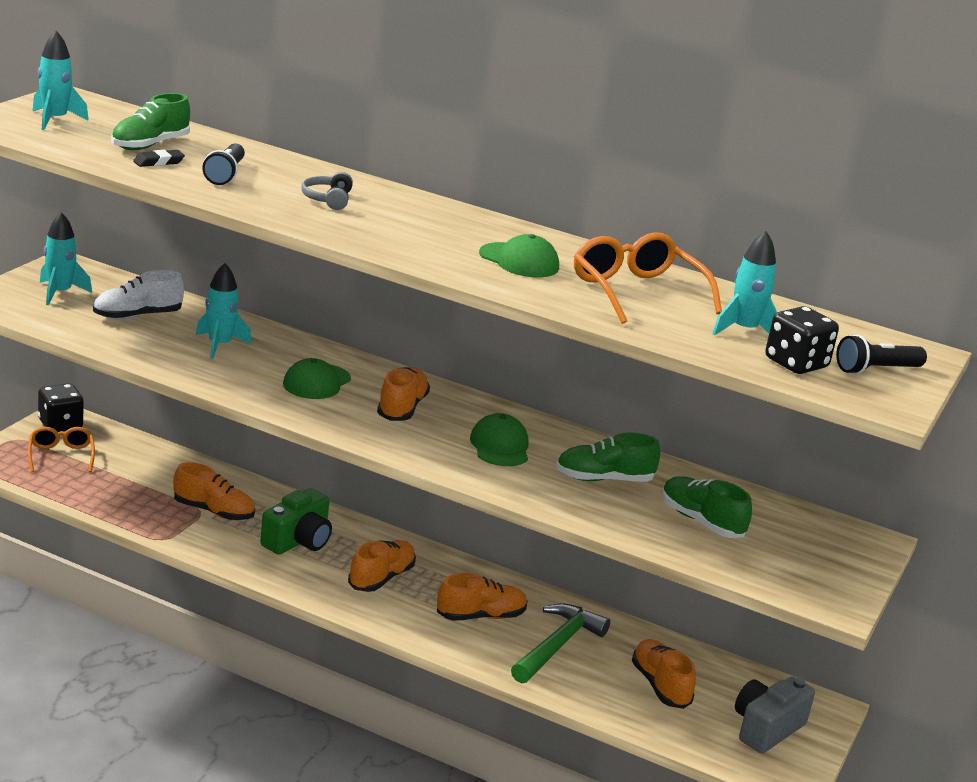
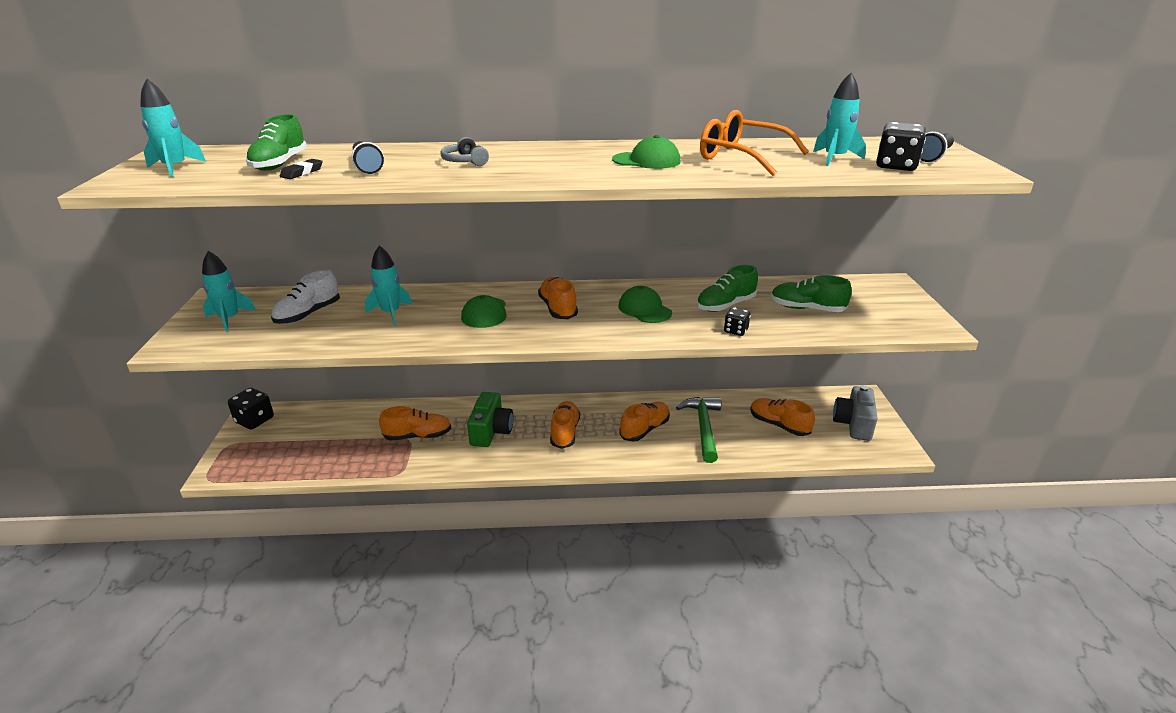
camera: 25 degrees left, 5 degrees up
orange glasses [28,427,95,472] -> none
none -> black dice [724,307,751,336]

